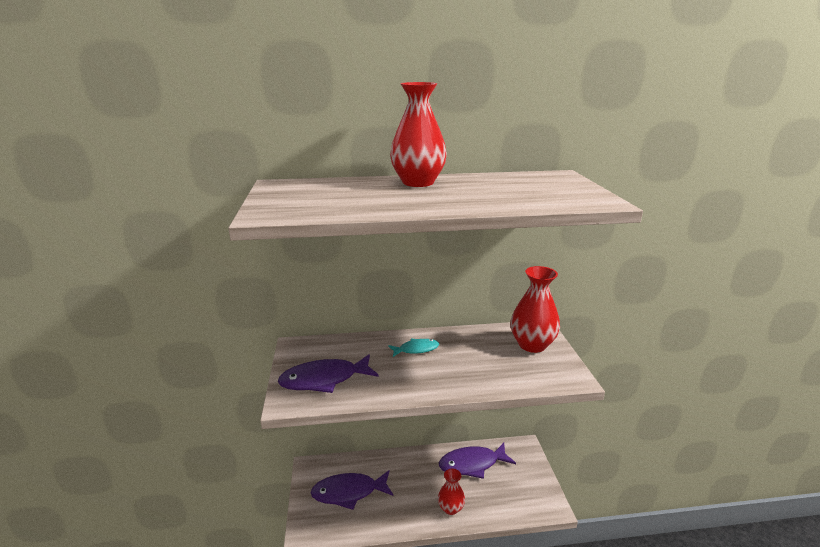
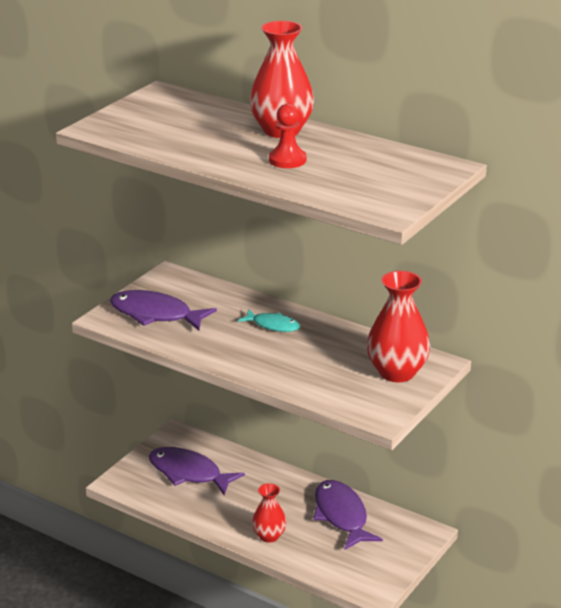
camera: 40 degrees right, 5 degrees up
purple fish [439,443,516,479] -> purple fish turned 45 degrees clockwise [313,480,383,550]
none -> red pawn [269,103,306,168]

